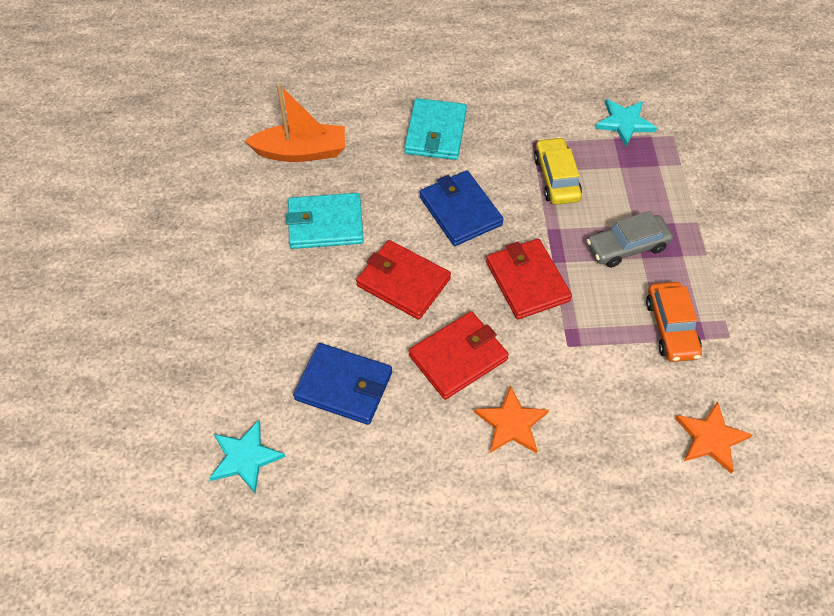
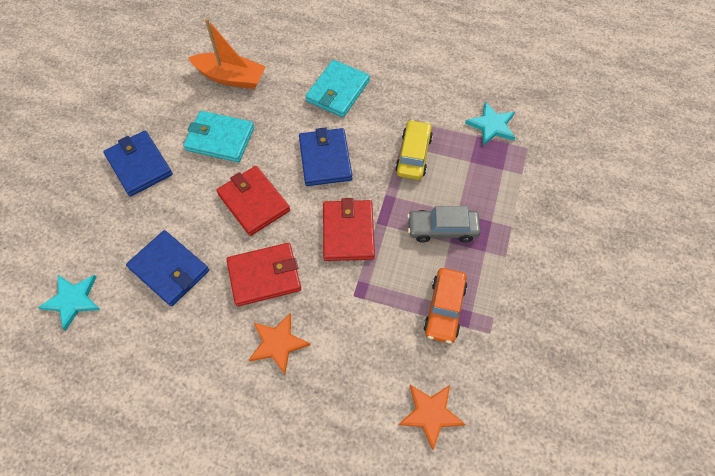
camera: 20 degrees right, 5 degrees up
none -> blue wallet [103,131,173,197]

